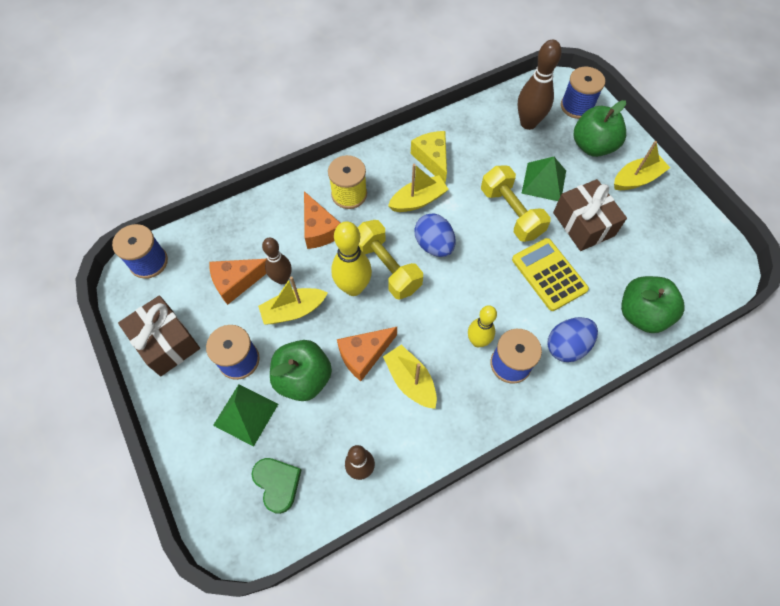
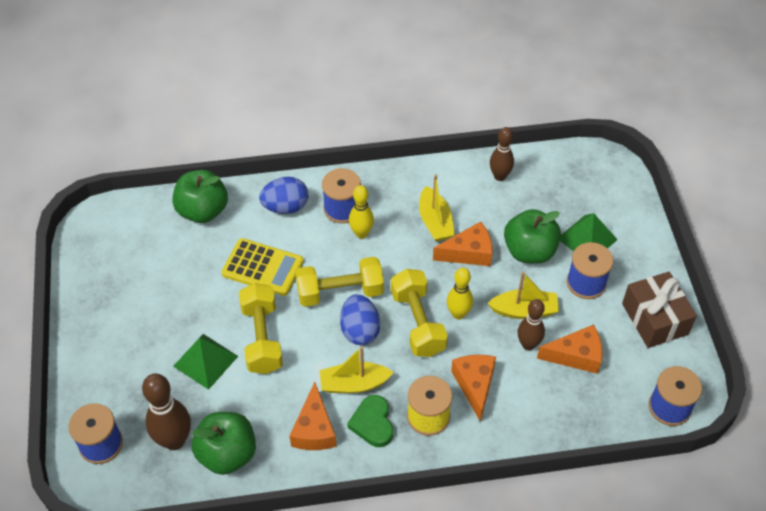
camera: 160 degrees left, 10 degrees down
green heart [251,458,302,514] -> green heart moved to [347,395,393,447]
yellow bowling pin [331,221,372,296] -> yellow bowling pin [447,268,473,320], size x0.66
yellow cheese [411,131,447,184] -> orange cheese [290,382,337,450]
yellow calculator [512,238,589,311] -> yellow calculator turned 60 degrees counterclockwise [221,238,304,296]
brown gift [553,179,627,251] -> none
green apple [574,100,626,157] -> green apple moved to [192,412,256,475]
yellow boat [614,141,670,190] -> none
none -> yellow dumbbell [296,257,384,307]

